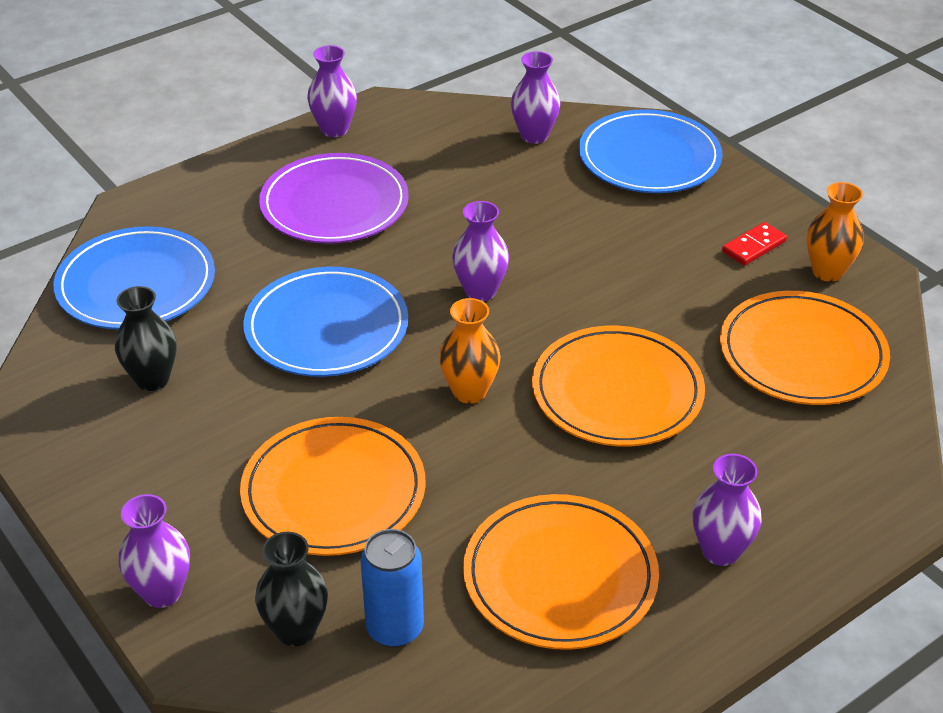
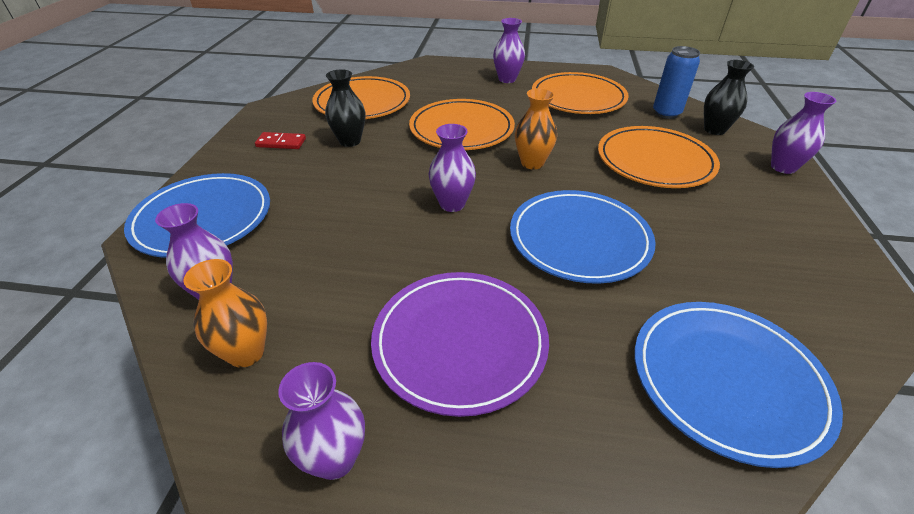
camera: 135 degrees left, 0 degrees up
black vase [115,286,176,391] -> black vase moved to [325,69,366,147]
orange vase [806,182,864,282] -> orange vase moved to [183,259,267,368]

